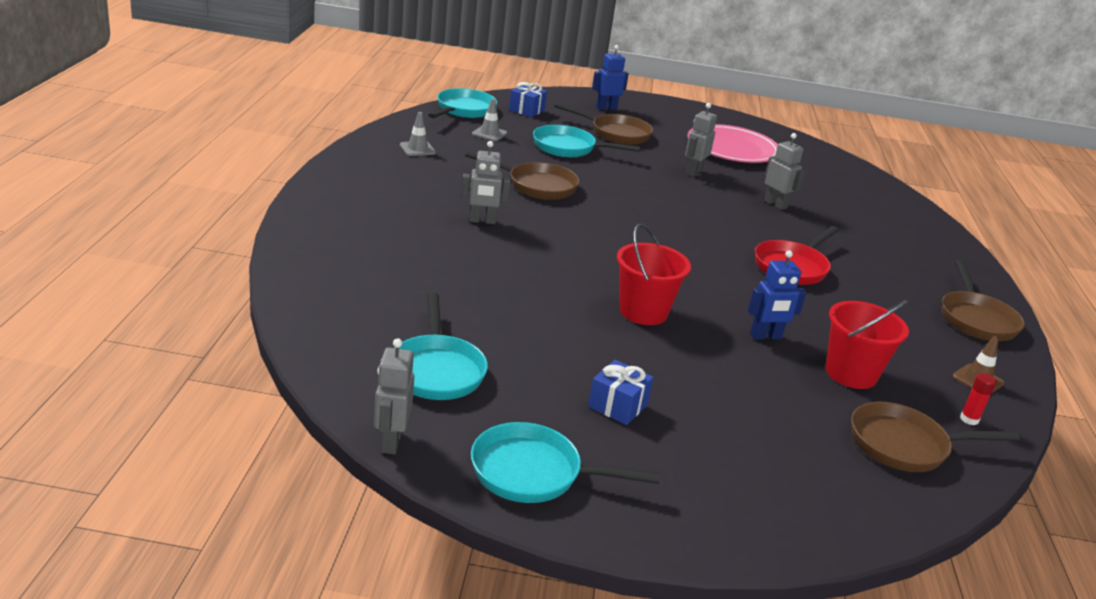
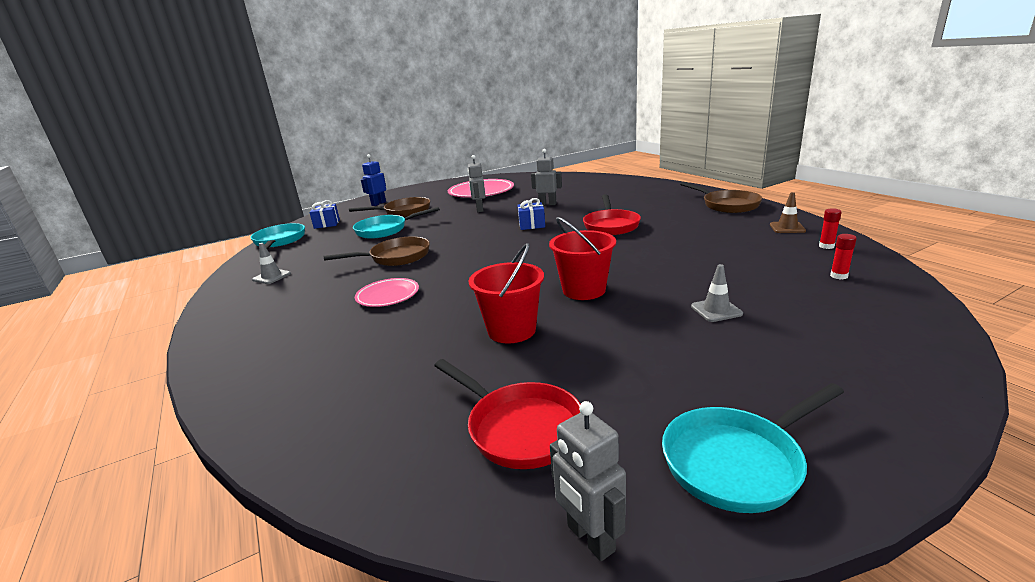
camera: 30 degrees left, 5 degrees down
turquoise pan [395,292,488,400] -> red pan [434,359,581,469]
grey robot [461,141,511,224] -> pink plate [355,278,419,307]
grey traffic cone [472,98,507,141] -> grey traffic cone moved to [691,264,743,322]
blue gift [588,360,654,425] -> blue gift moved to [517,198,545,230]
blue robot [748,250,806,340] -> none
red bucket [826,300,909,389] -> red bucket moved to [468,243,544,344]
brown pan [851,402,1020,472] -> red glue stick [830,234,857,280]

